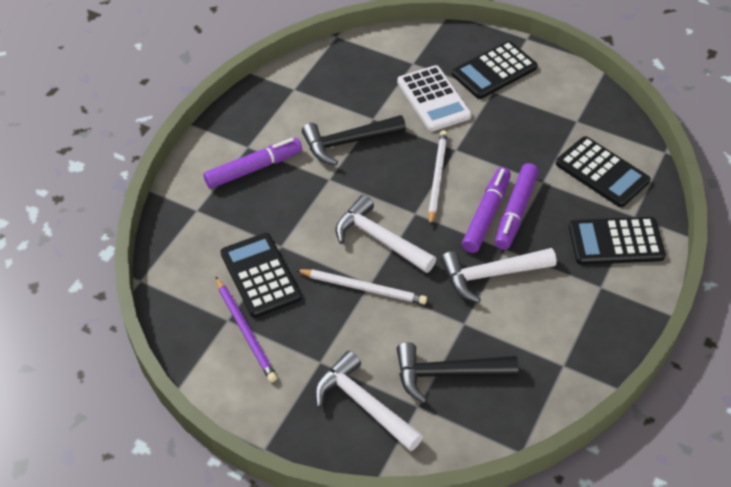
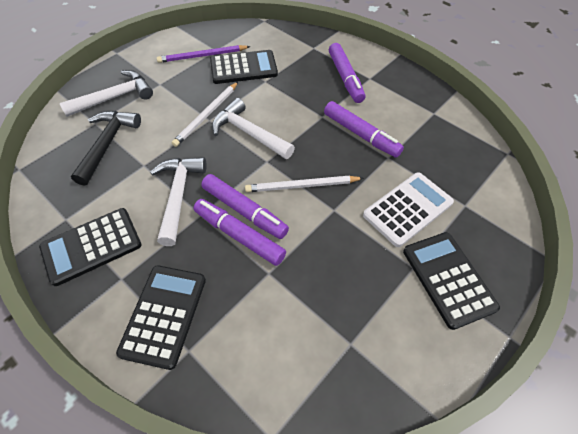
camera: 105 degrees right, 5 degrees up
black hammer [302,115,406,165] -> purple marker [324,101,404,158]
white hammer [336,195,436,273] -> white hammer turned 105 degrees counterclockwise [212,98,295,159]
white calculator [397,65,472,131] -> white calculator turned 150 degrees clockwise [363,172,454,247]
white pencil [428,130,448,226] -> white pencil turned 150 degrees clockwise [245,176,364,192]
black calculator [556,136,650,207] -> black calculator moved to [39,208,141,286]

